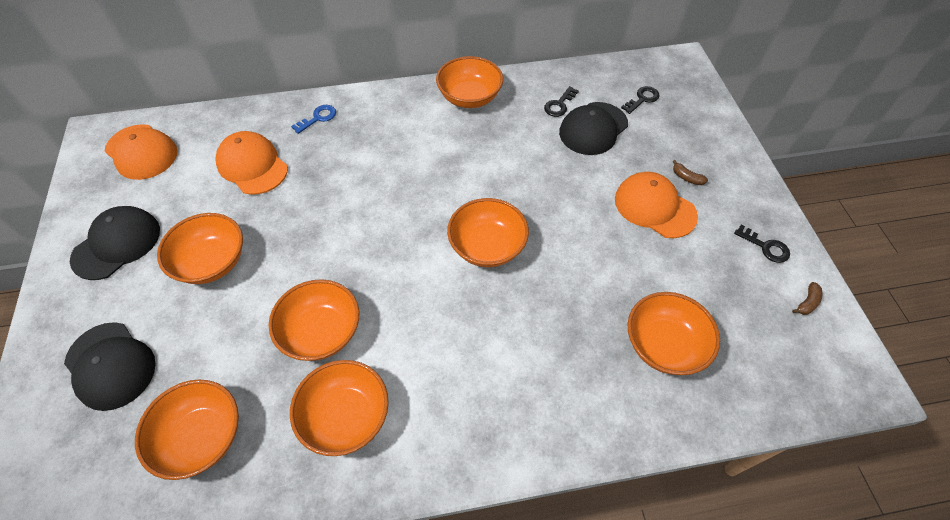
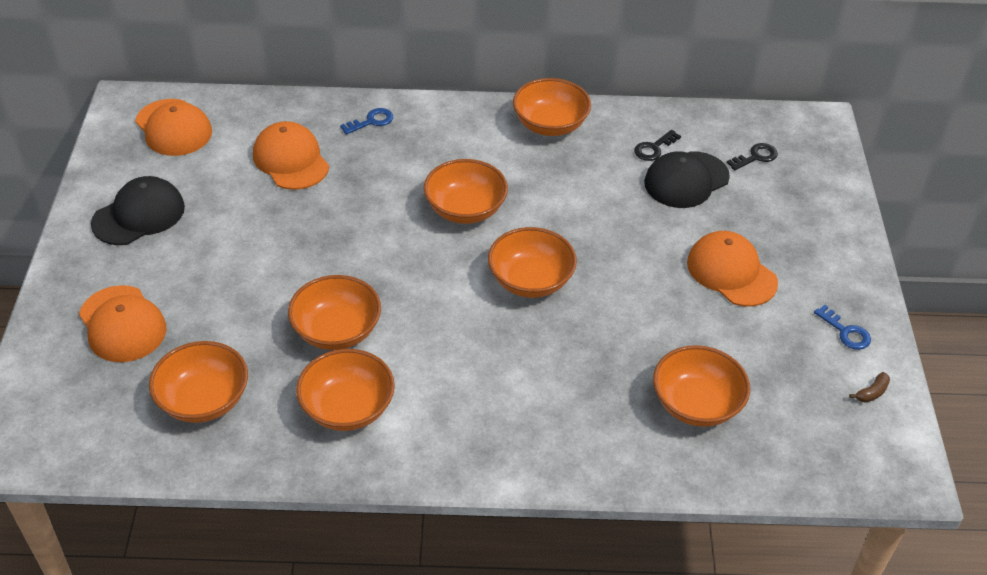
camera: 10 degrees right, 10 degrees down
black cap [64,322,156,411] -> orange cap [79,285,166,362]
orange bowl [157,213,243,284] -> orange bowl moved to [423,159,508,224]
brown banana [673,160,708,185] -> none
black key [734,224,790,263] -> blue key [814,304,871,350]

